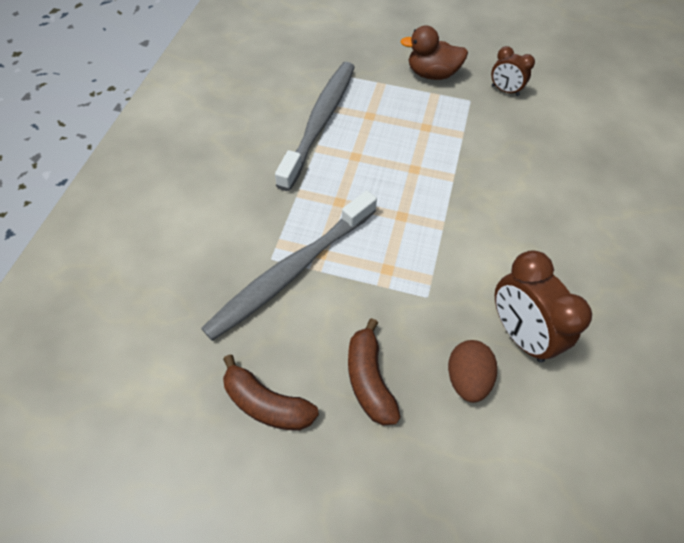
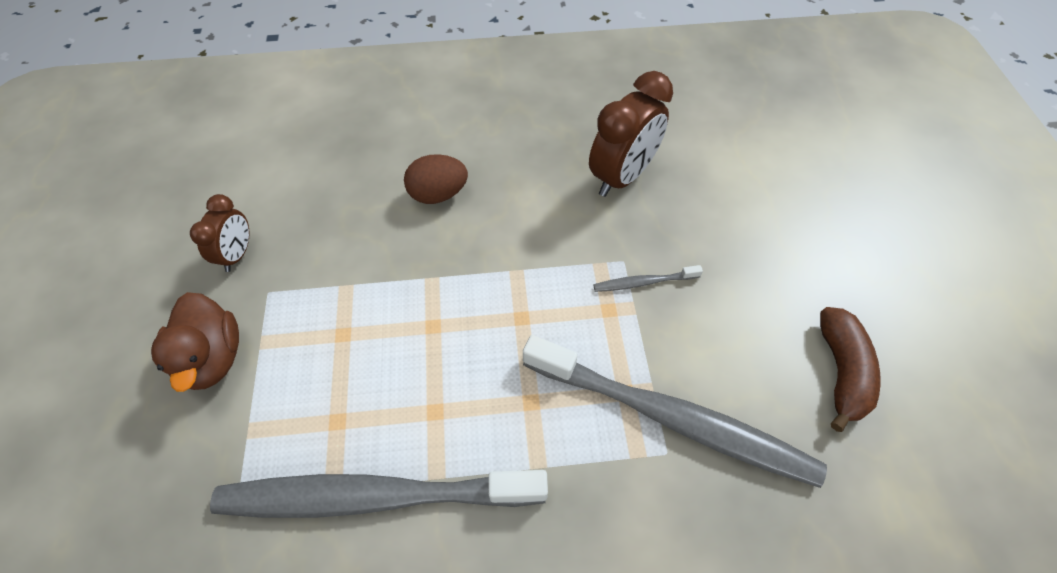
camera: 110 degrees left, 0 degrees up
brown banana [348,318,401,426] -> none
brown egg [448,340,497,403] -> brown egg moved to [404,154,468,204]
none -> grey toothbrush [593,265,703,292]

